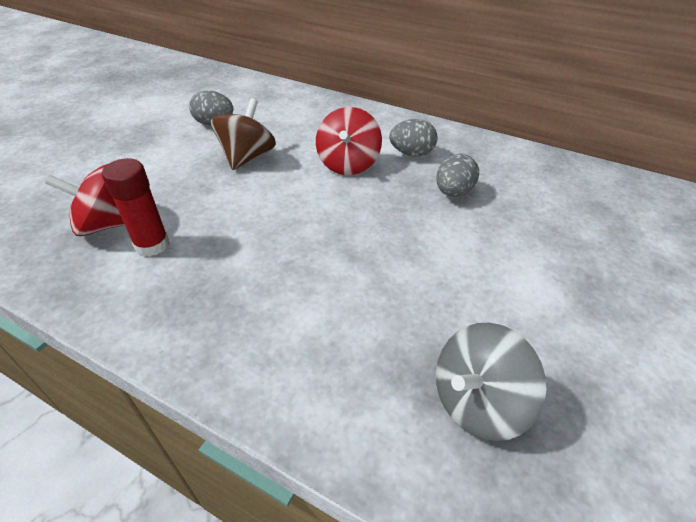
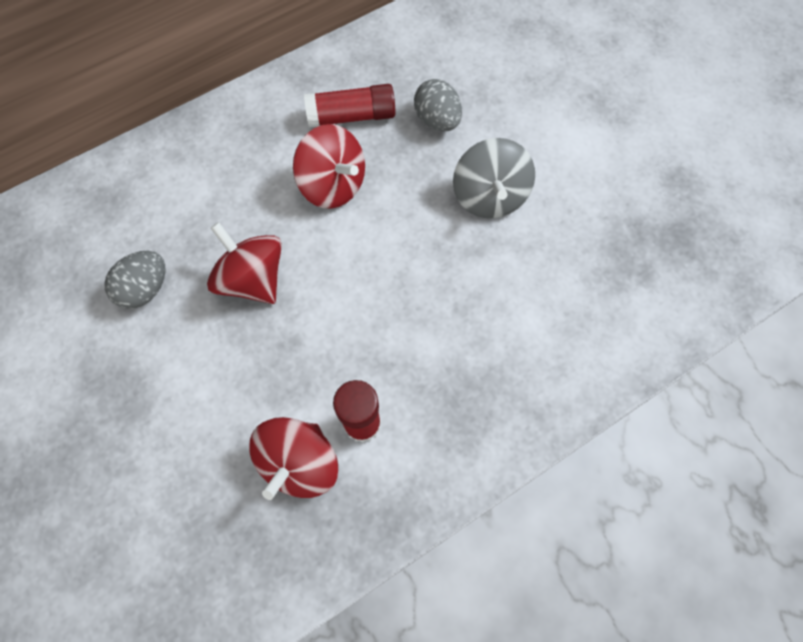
camera: 60 degrees left, 25 degrees up
brown spinning top [211,98,276,170] -> red spinning top [207,222,282,304]
grey egg [389,119,438,156] -> red glue stick [304,84,396,128]
grey spinning top [436,323,547,441] -> grey spinning top moved to [453,138,535,218]

